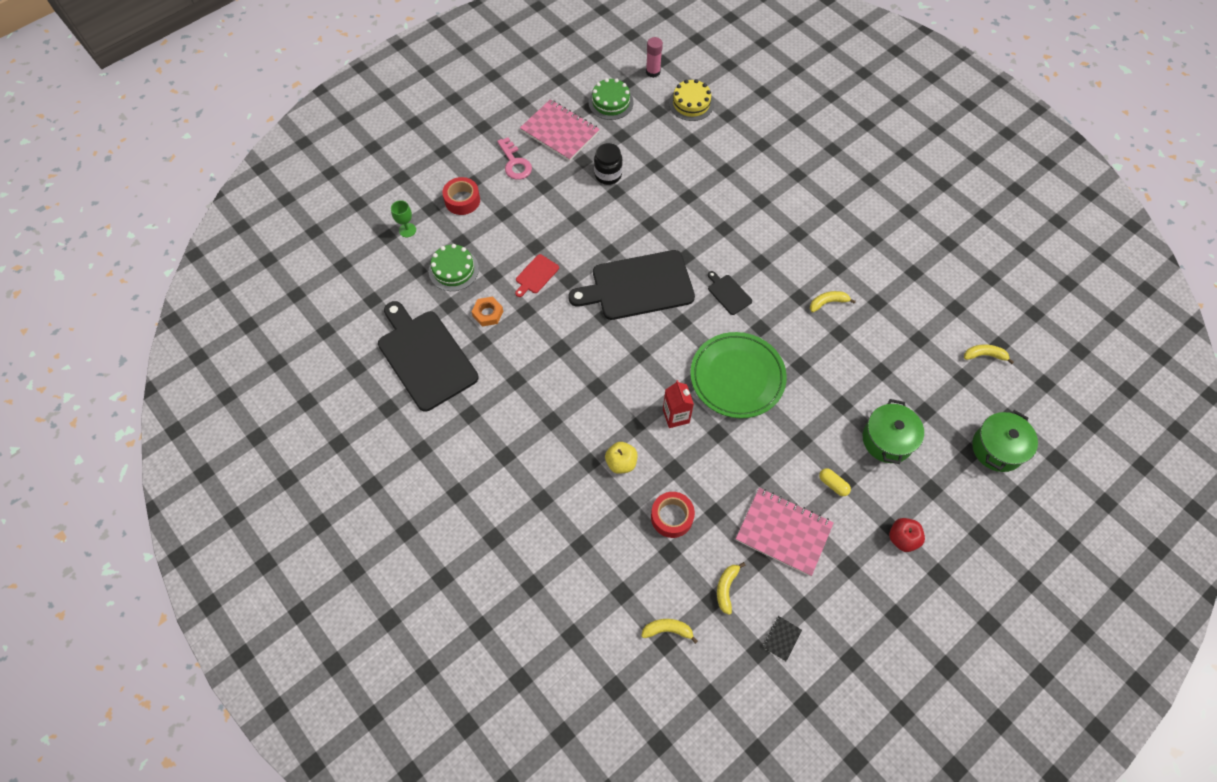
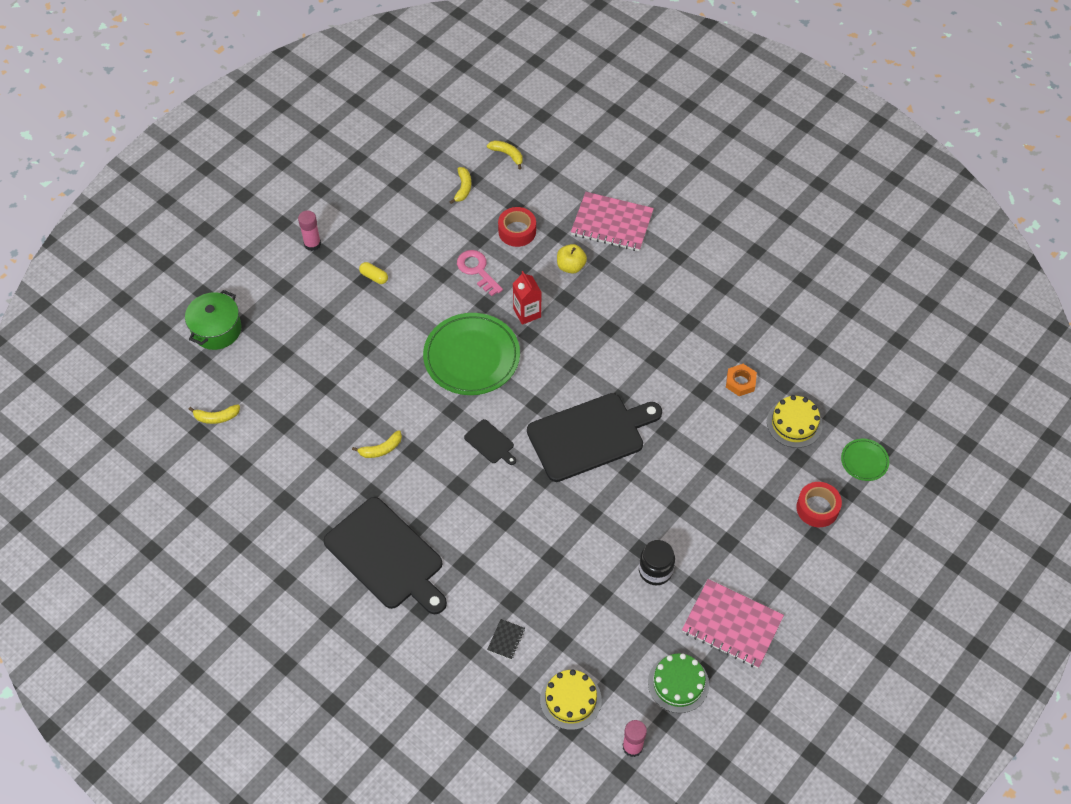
camera: 170 degrees right, 5 degrees down
black cutting board [378,301,479,412] -> black cutting board moved to [324,497,447,614]
green goblet [391,200,416,237] -> green plate [841,439,889,481]
green cake [429,244,479,291] -> yellow cake [767,395,823,448]
pink key [497,137,532,180] -> pink key moved to [457,250,503,296]
red cutting board [515,254,559,297] -> none
yellow banana [641,619,698,644] -> yellow banana turned 135 degrees counterclockwise [487,140,523,170]
pink notebook [736,488,834,576] -> pink notebook moved to [571,192,654,251]
black notebook [762,616,802,662] -> black notebook moved to [487,619,525,660]
green pot [863,399,924,464] -> none
red apple [889,518,925,552] -> pink glue stick [298,211,321,251]

